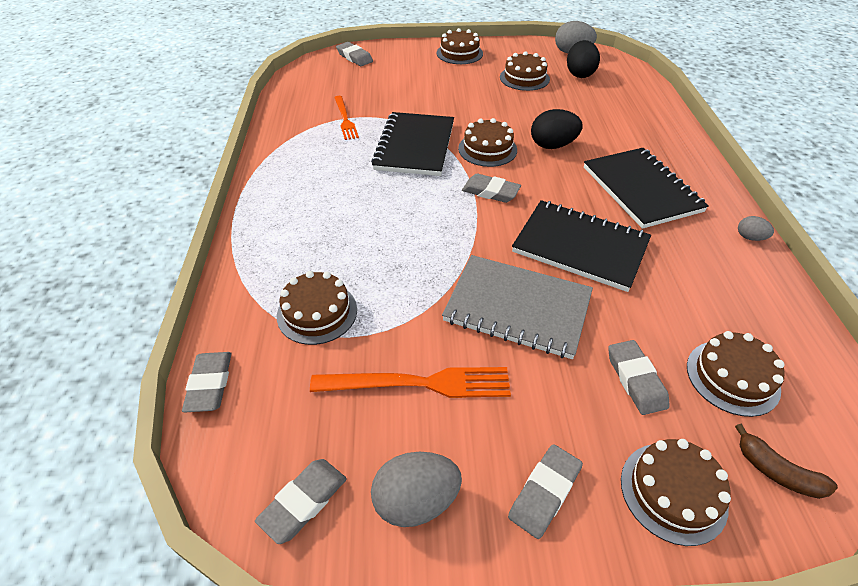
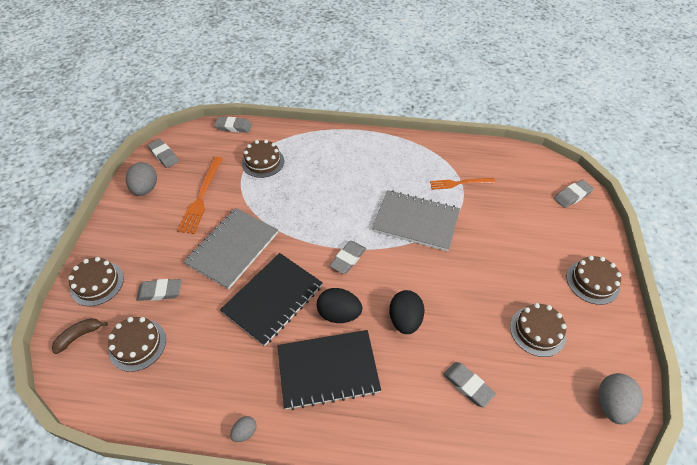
camera: 100 degrees right, 5 degrees up
black notebook [371,112,454,176] -> grey notebook [372,190,460,251]
brown cake [458,118,517,167] -> none
grey eraser [508,444,583,539] -> grey eraser moved to [443,362,496,408]
black egg [567,40,600,78] -> black egg moved to [317,288,362,323]

